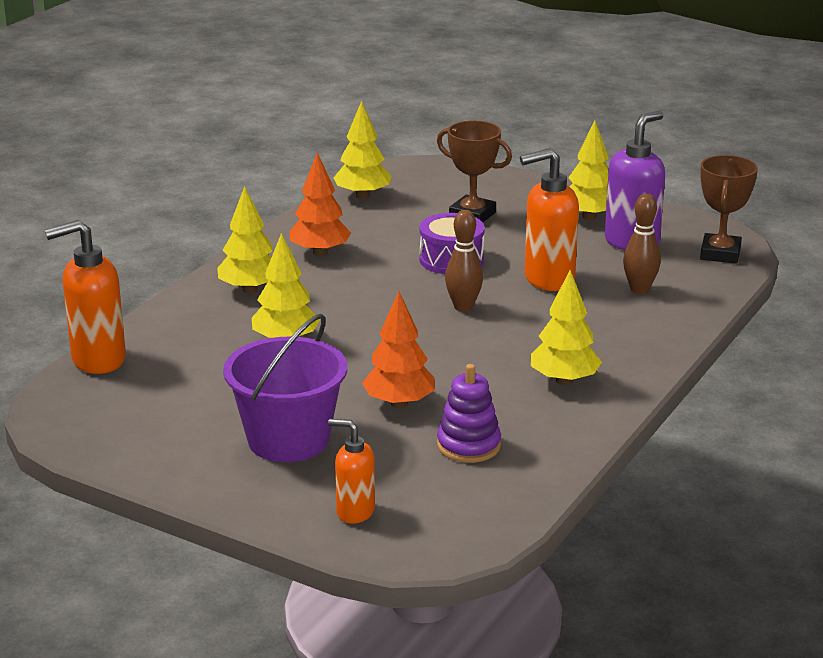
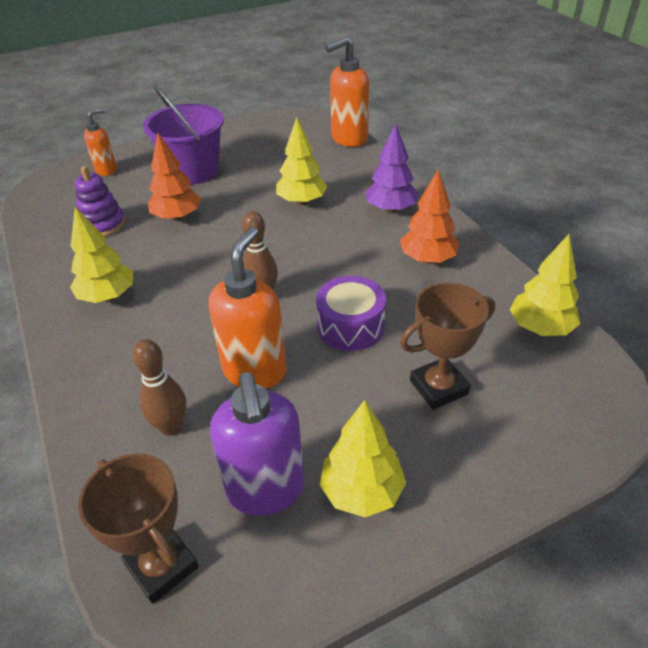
camera: 125 degrees right, 15 degrees up
orange soap dispenser [45,220,126,374] -> orange soap dispenser turned 135 degrees counterclockwise [325,37,369,147]
yellow tree [217,186,272,293] -> purple tree [365,123,419,213]

